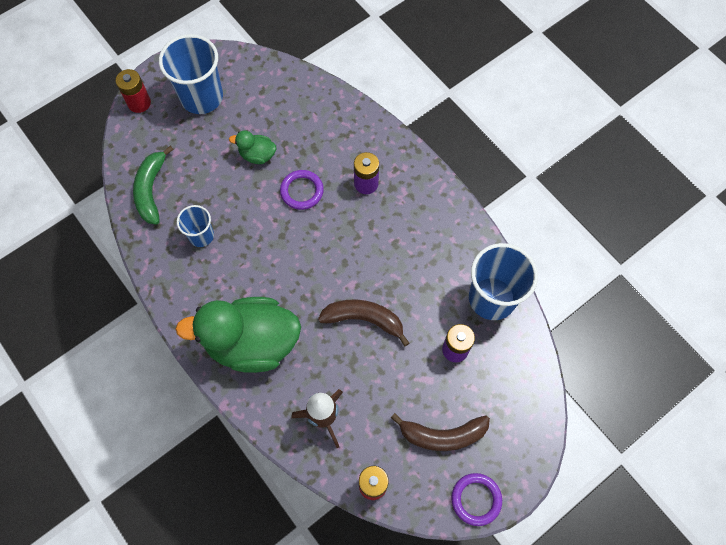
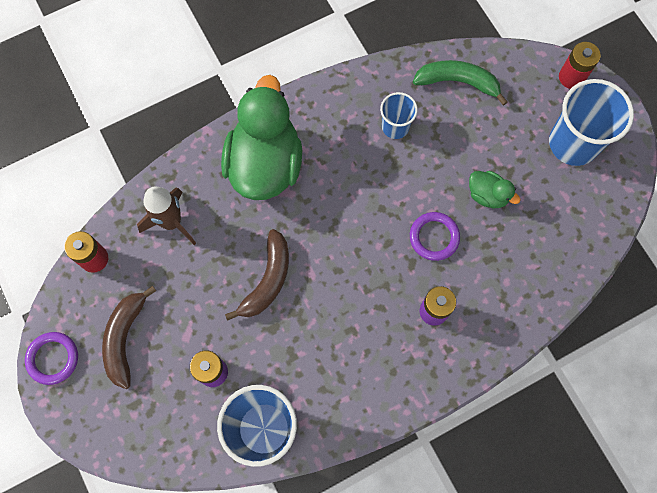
camera: 100 degrees right, 5 degrees up
green duck [229,131,276,164] -> green duck turned 105 degrees clockwise [469,171,521,208]

